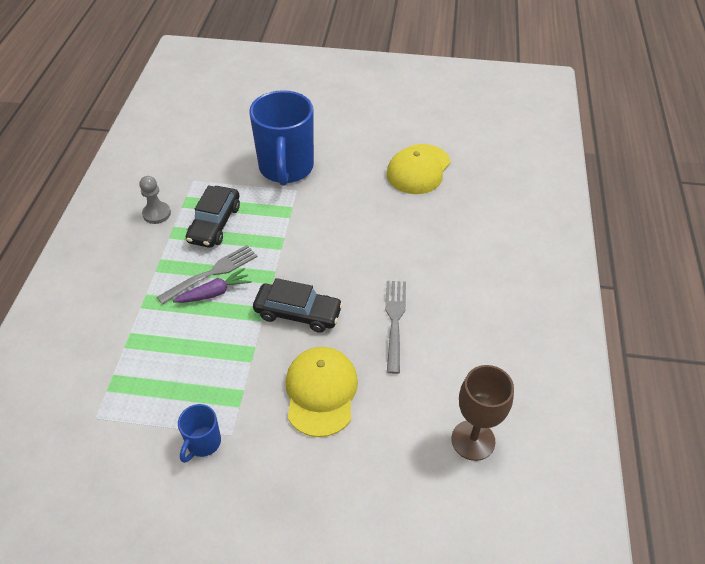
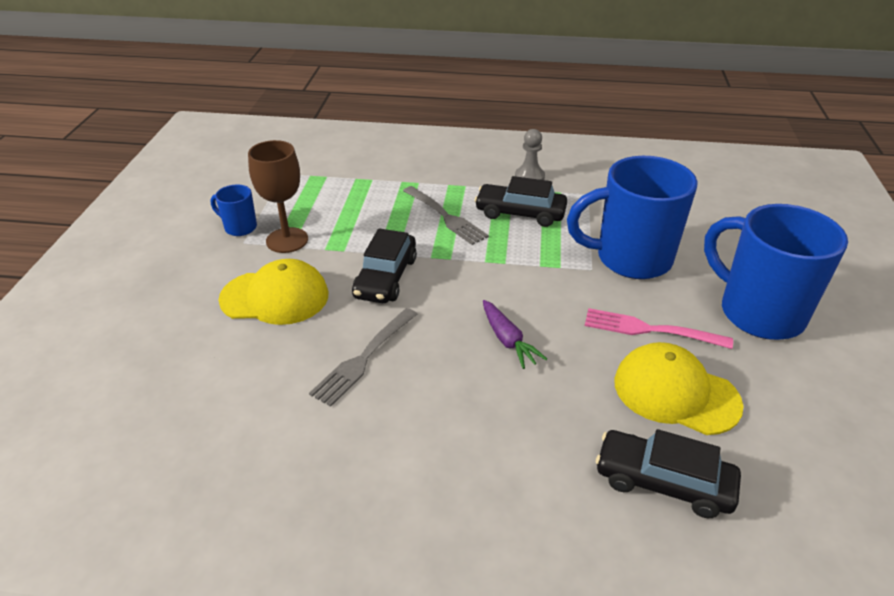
camera: 90 degrees right, 10 degrees down
purple carrot [173,268,252,303] -> purple carrot moved to [483,300,547,369]
grey fork [385,281,406,374] -> grey fork turned 120 degrees clockwise [309,308,417,407]
brown goblet [451,365,514,461] -> brown goblet moved to [248,140,308,253]
none -> pink fork [585,308,733,349]
none -> black car [596,429,741,518]
none -> blue mug [704,204,848,340]

